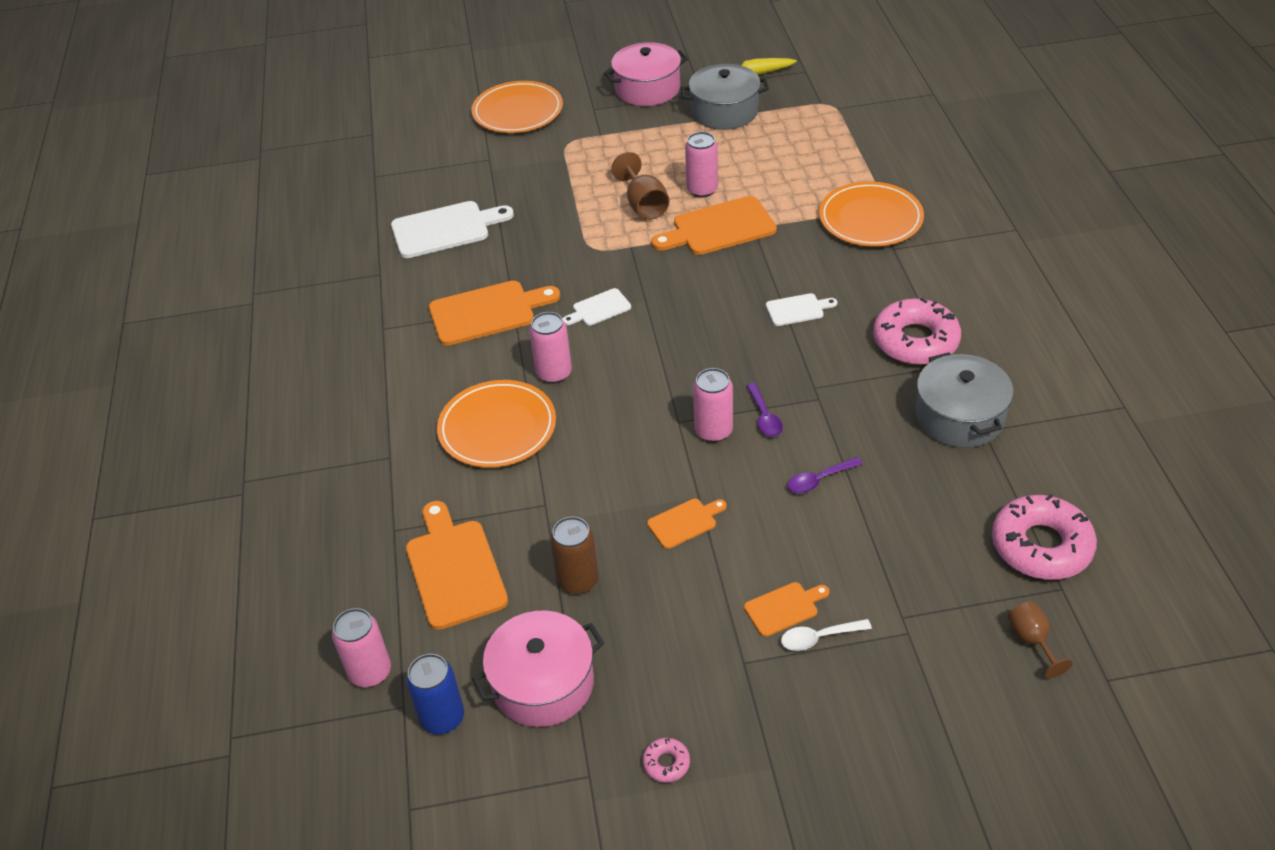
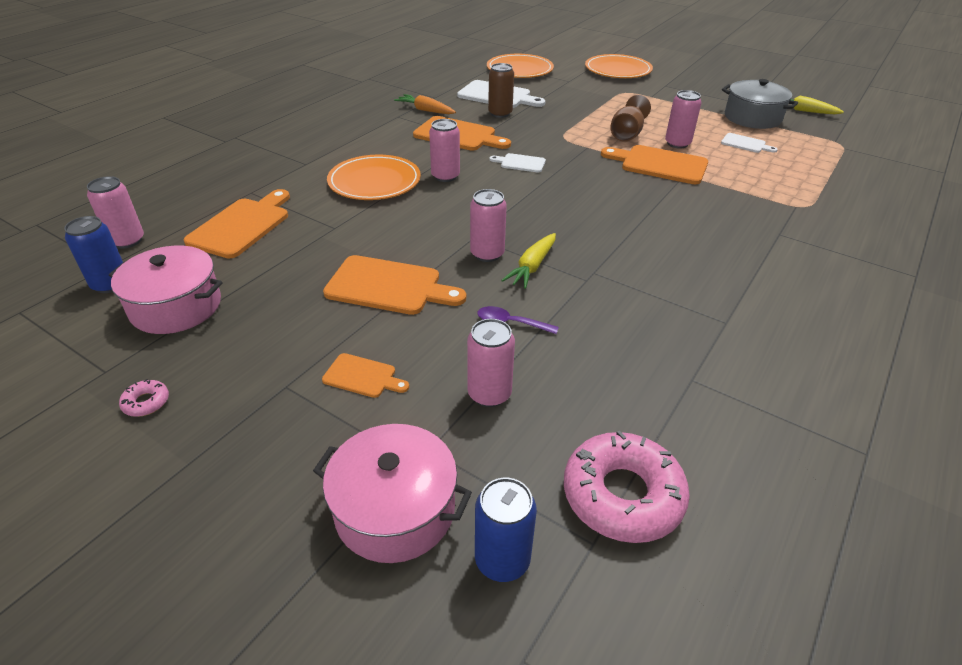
camera: 40 degrees right, 5 degrees down
brown can [550,517,599,594] -> brown can moved to [488,63,514,118]
pink pot [604,42,688,106] -> pink pot moved to [313,424,472,563]
orange cutting board [647,499,727,549] -> orange cutting board [323,255,466,315], size x1.88
purple spoon [746,383,783,437] -> yellow carrot [501,233,556,289]
white cutting board [766,293,837,326] -> white cutting board moved to [721,133,778,153]
white spoon [781,619,872,651] -> none
orange plate [819,182,924,246] -> orange plate moved to [487,54,554,78]
pink donut [873,298,961,365] -> none
grey pot [915,352,1013,448] -> none
brown goblet [1008,601,1073,678] -> blue can [475,478,537,582]
none -> orange carrot [394,94,456,114]
none -> pink can [467,319,515,407]

